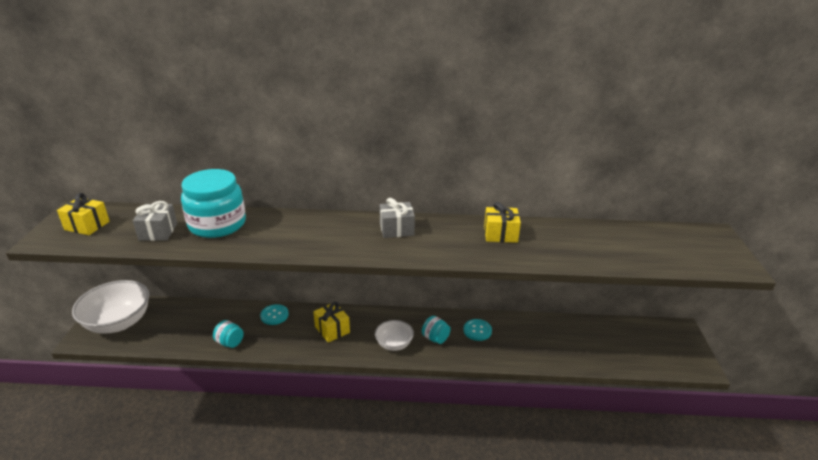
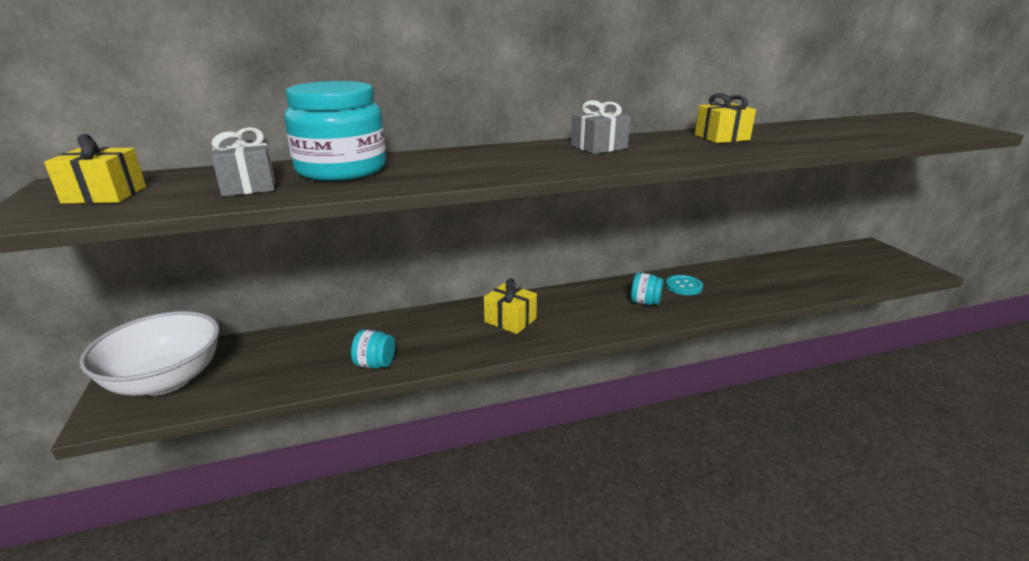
camera: 20 degrees left, 5 degrees down
turquoise button [260,304,289,325] -> none
white bowl [375,320,414,351] -> none

